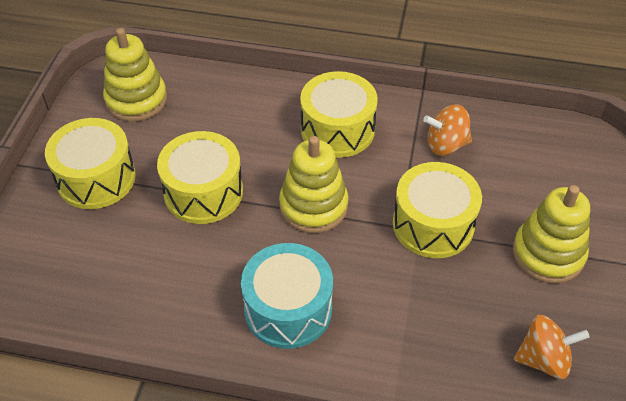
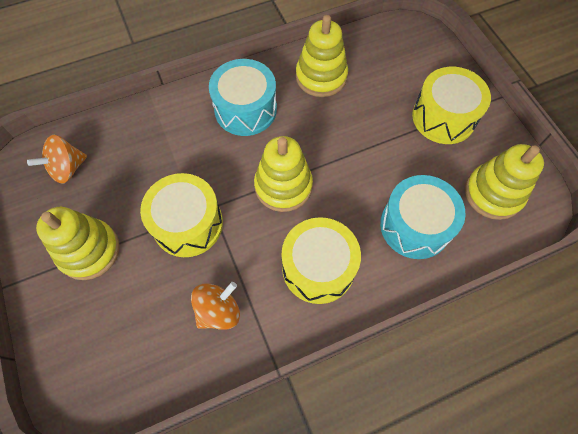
camera: 145 degrees right, 15 degrees up
yellow drum [157,131,243,224] -> none
none -> yellow stacking toy [296,15,348,97]
none -> turquoise drum [380,175,466,259]

